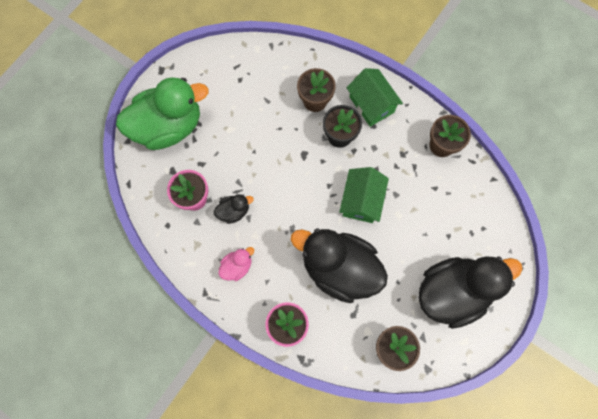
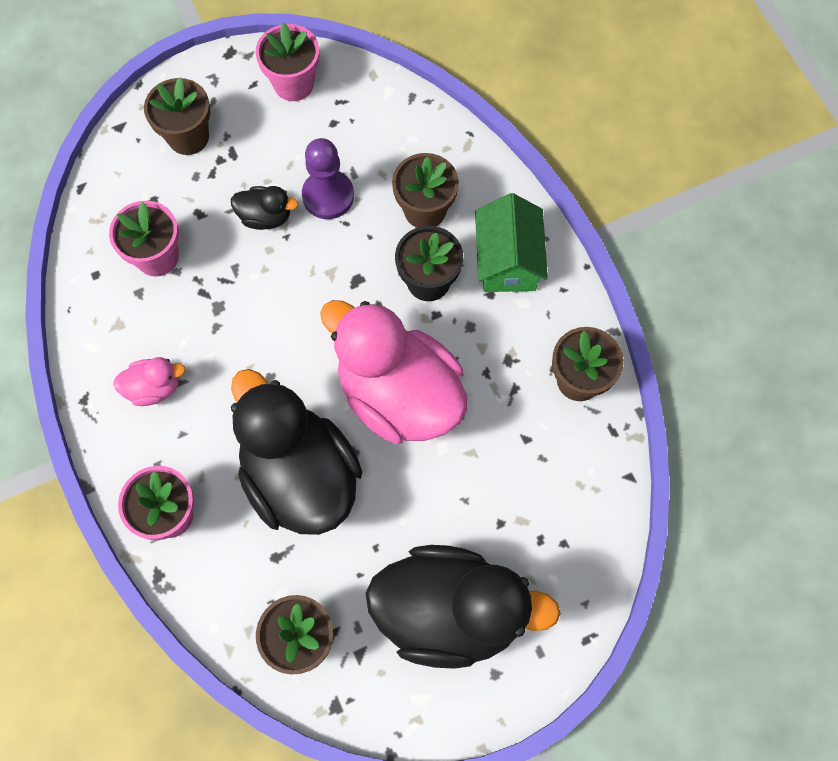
camera: 30 degrees right, 5 degrees down
green duck [116,77,209,150] -> brown flower pot [144,78,210,155]
black duck [214,194,254,224] -> black duck moved to [231,186,298,230]
green house [339,167,389,223] -> pink duck [320,300,467,444]
none -> pink flower pot [256,23,319,101]
none -> purple pawn [302,138,354,219]

